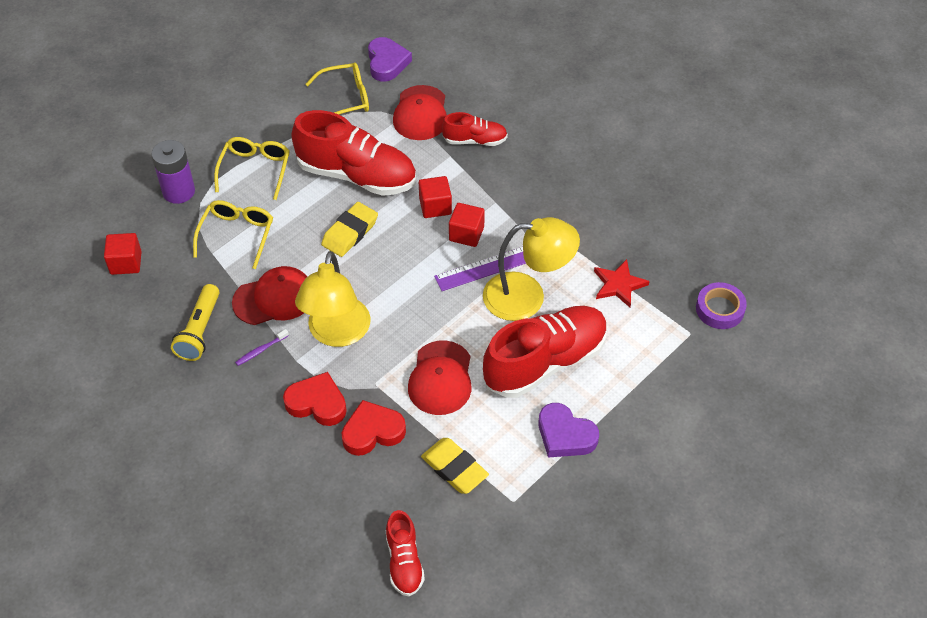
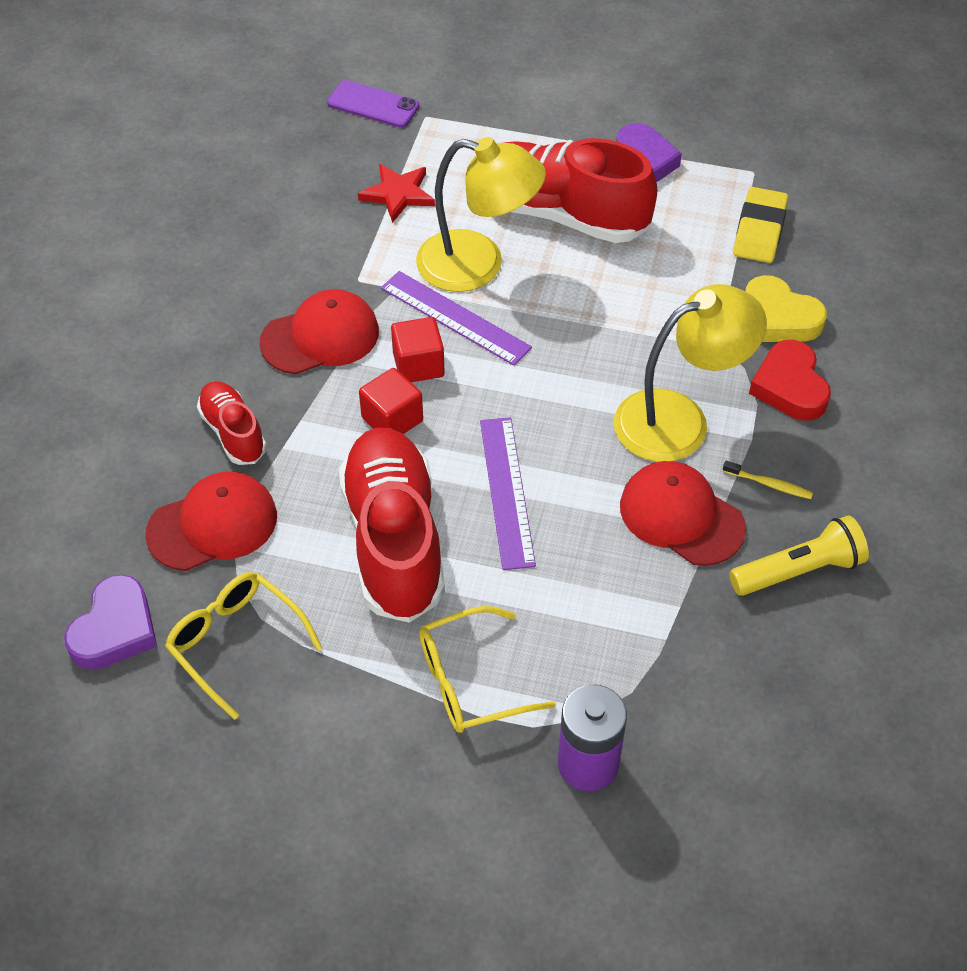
camera: 120 degrees left, 0 degrees up
red cube [104,233,142,275] -> none
yellow glasses [193,200,273,269] -> none
purple toothbrush [235,329,289,366] -> yellow toothbrush [723,461,813,499]
yellow eraser [321,202,378,257] -> purple ruler [480,417,536,570]
red heart [341,400,406,456] -> yellow heart [745,275,827,342]
purple heart [368,37,412,82] -> purple heart turned 150 degrees clockwise [64,575,157,670]
red shoe [386,510,425,597] -> none
red cap [408,340,472,415] -> red cap moved to [259,289,379,374]
yellow lamp [483,217,580,321] -> yellow lamp turned 135 degrees clockwise [416,137,546,292]
purple tape [696,282,747,329] -> purple phone [327,80,419,128]

